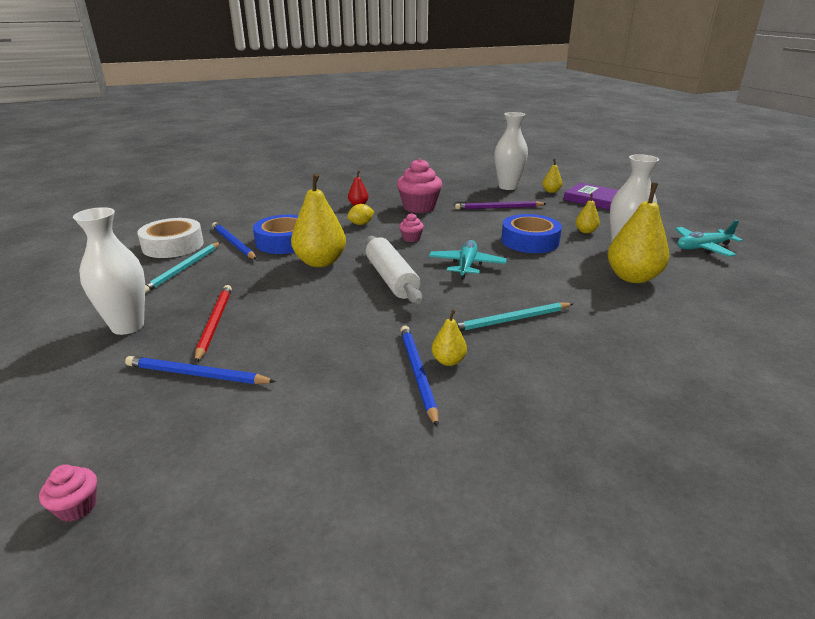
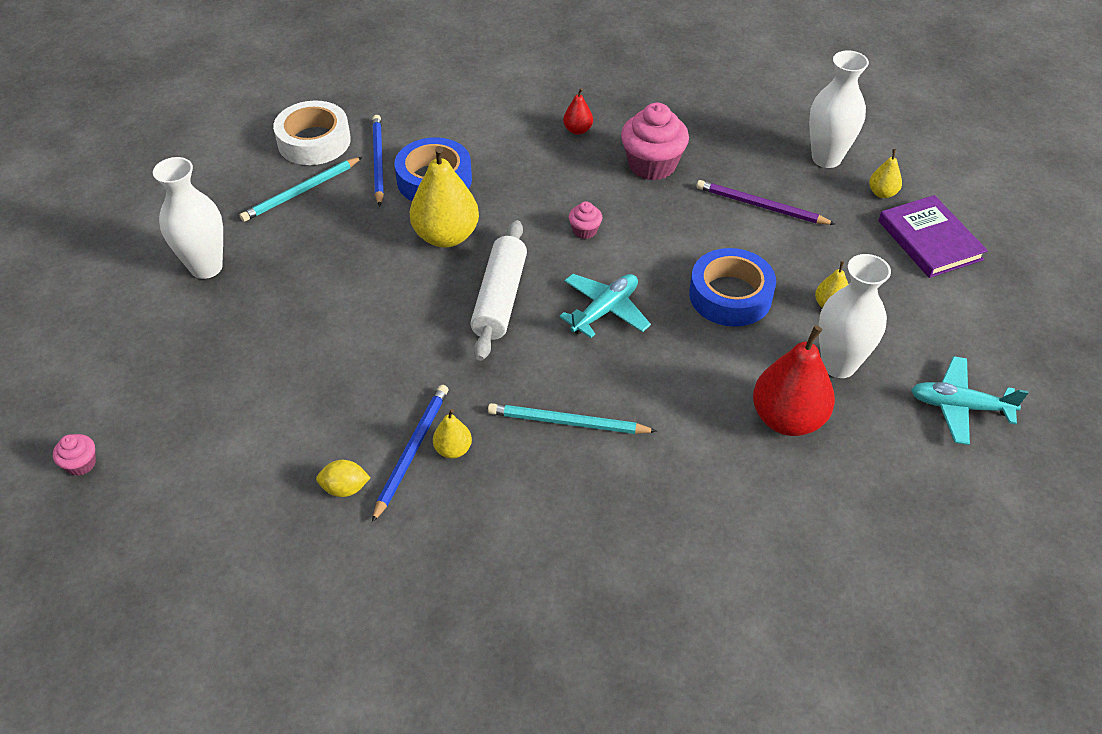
camera: 30 degrees right, 20 degrees up
blue pencil [125,356,276,384] -> none
red pencil [195,285,232,363] -> none
yellow lemon [347,204,374,225] -> yellow lemon moved to [316,460,371,497]
yellow pear [607,183,670,283] -> red pear [753,325,835,436]

